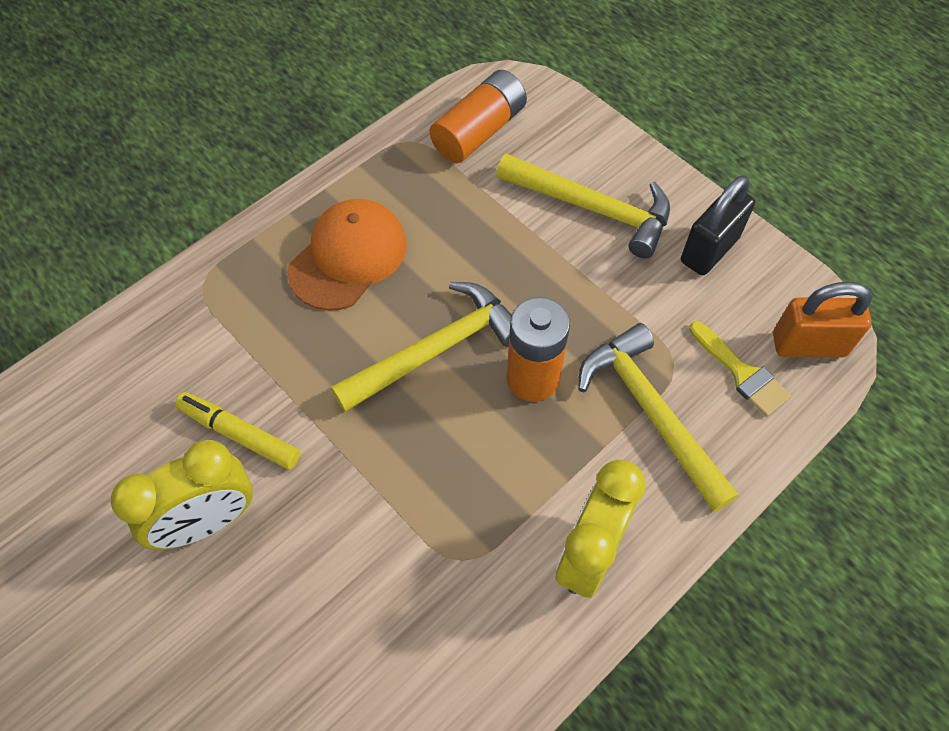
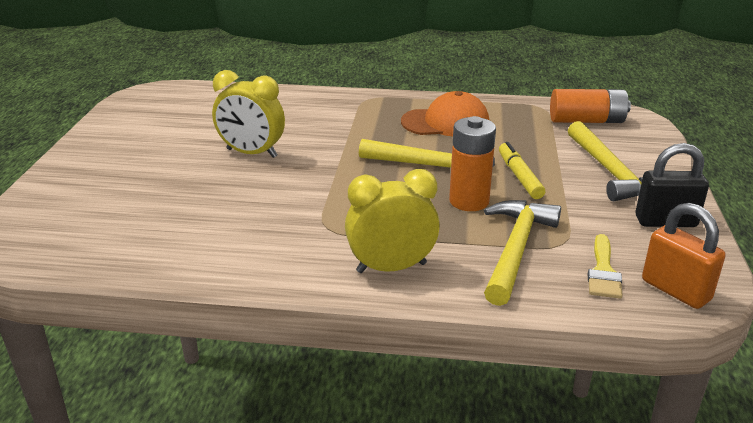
camera: 50 degrees right, 30 degrees down
yellow marker [175,392,301,470] -> yellow marker moved to [499,142,545,199]

